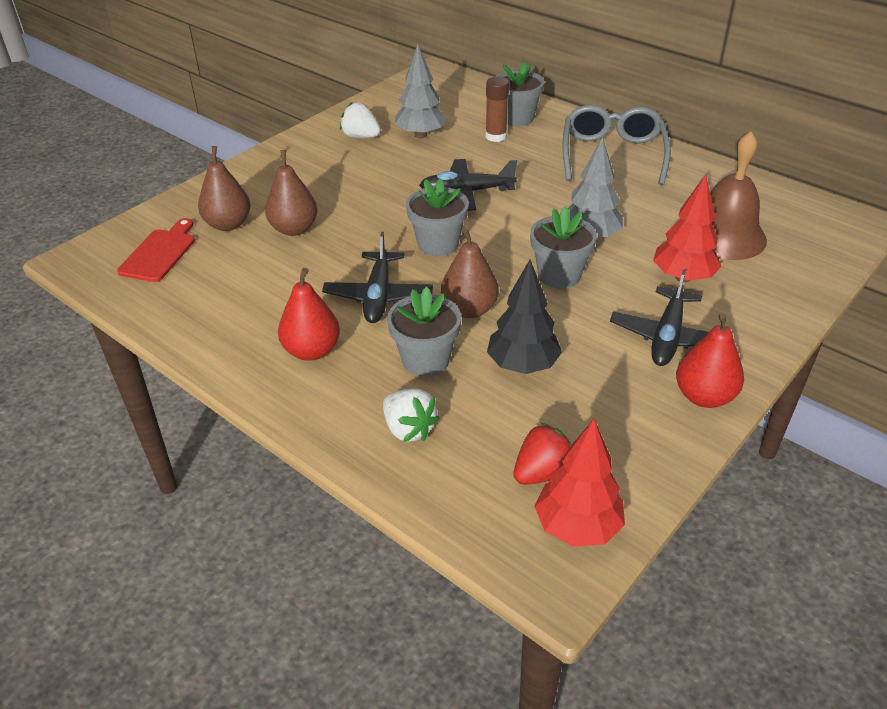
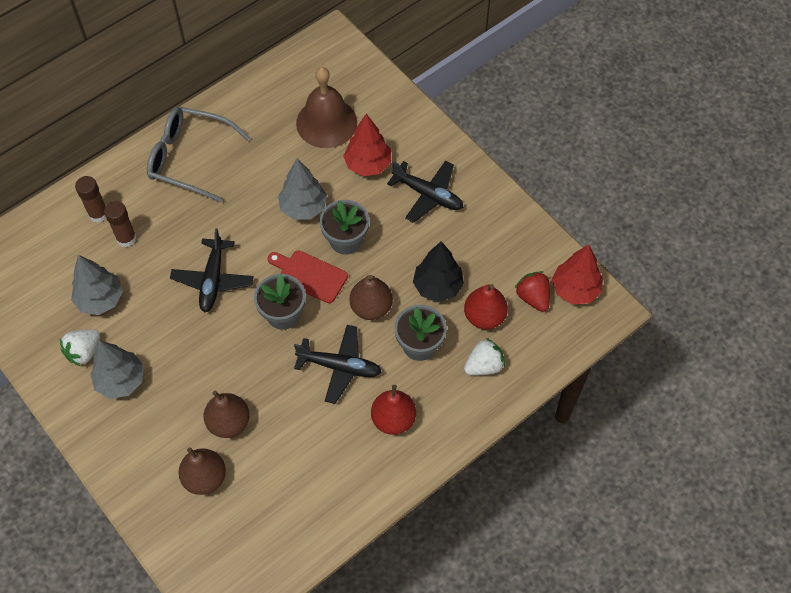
camera: 80 degrees left, 20 degrees up
red cutting board [117,218,195,282] -> red cutting board moved to [268,251,348,303]
grey flower pot [495,62,545,126] -> brown glue stick [75,176,106,222]
red pear [676,313,744,408] -> red pear moved to [464,284,508,329]
none -> grey tree [90,341,144,399]

